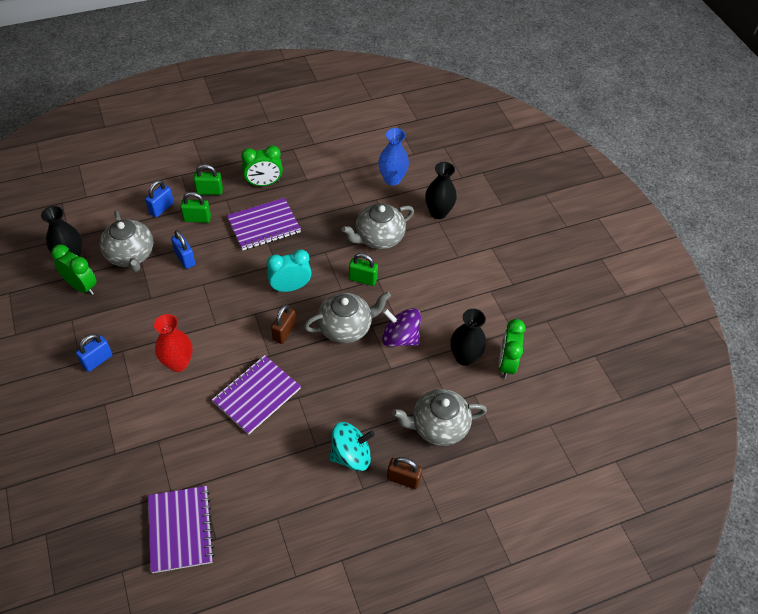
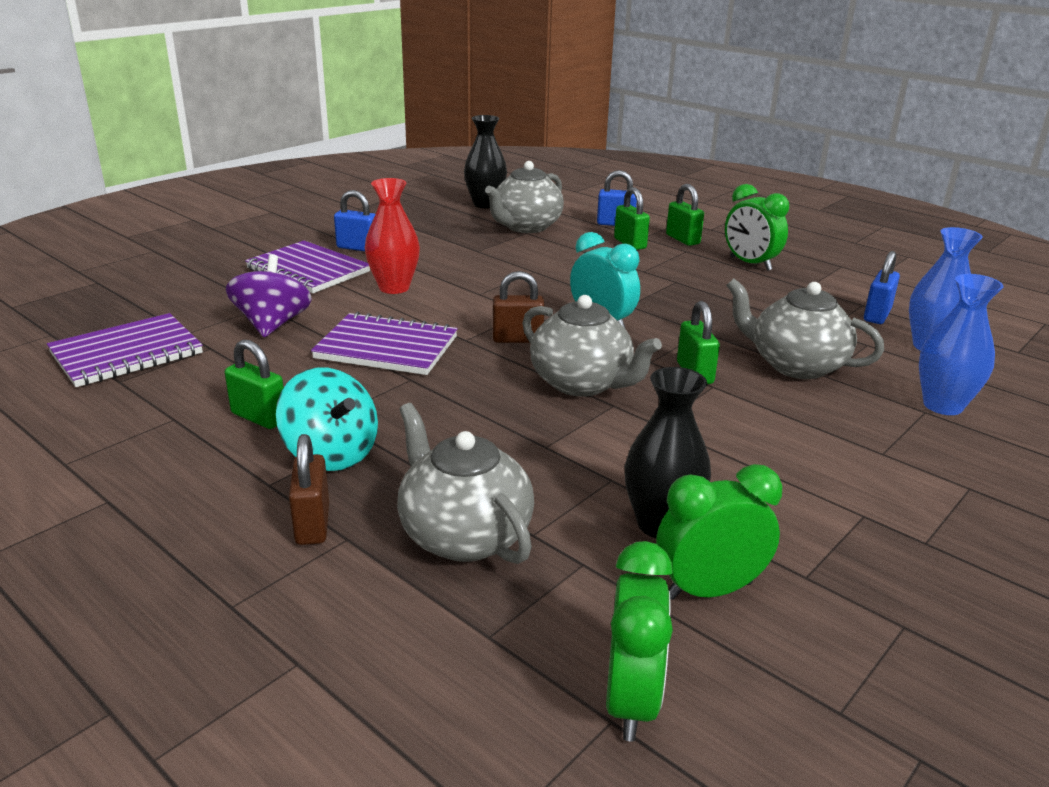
camera: 65 degrees right, 25 degrees down
green clock [51,244,96,295] -> green clock moved to [606,541,673,742]
blue padlock [171,230,195,269] -> blue padlock moved to [864,251,900,324]
purple notebook [227,198,301,250] -> purple notebook moved to [245,241,370,293]
purple spinning top [382,308,421,347] -> purple spinning top moved to [226,254,312,337]
black vase [425,162,457,219] -> blue vase [919,274,1003,415]
none -> green padlock [225,339,284,429]

